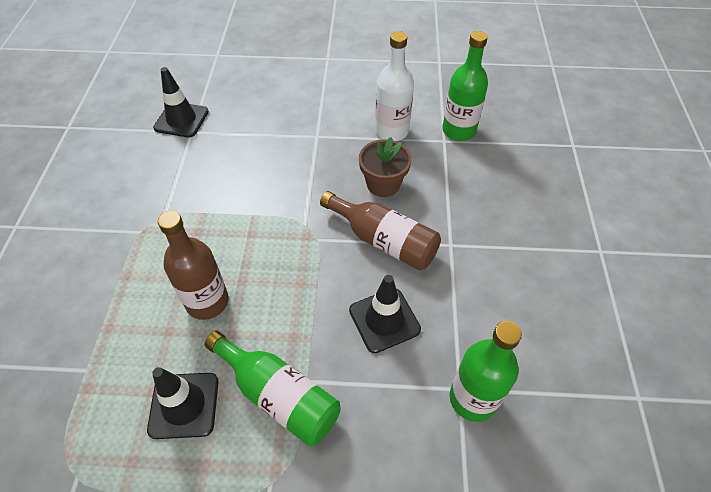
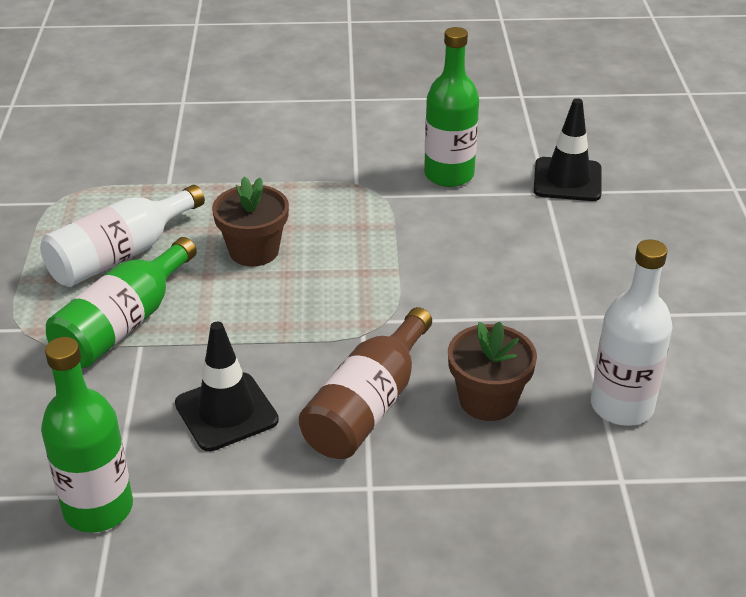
camera: 85 degrees right, 15 degrees down
black traffic cone [147,367,218,439] -> white bottle [40,185,205,287]
brown bottle [158,211,229,320] -> brown flower pot [212,176,289,267]
green bottle [442,31,488,141] -> green bottle moved to [424,27,479,187]

